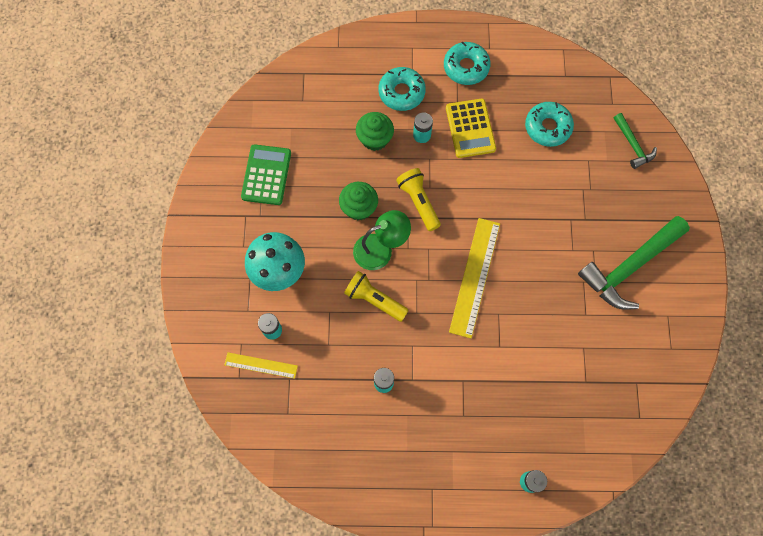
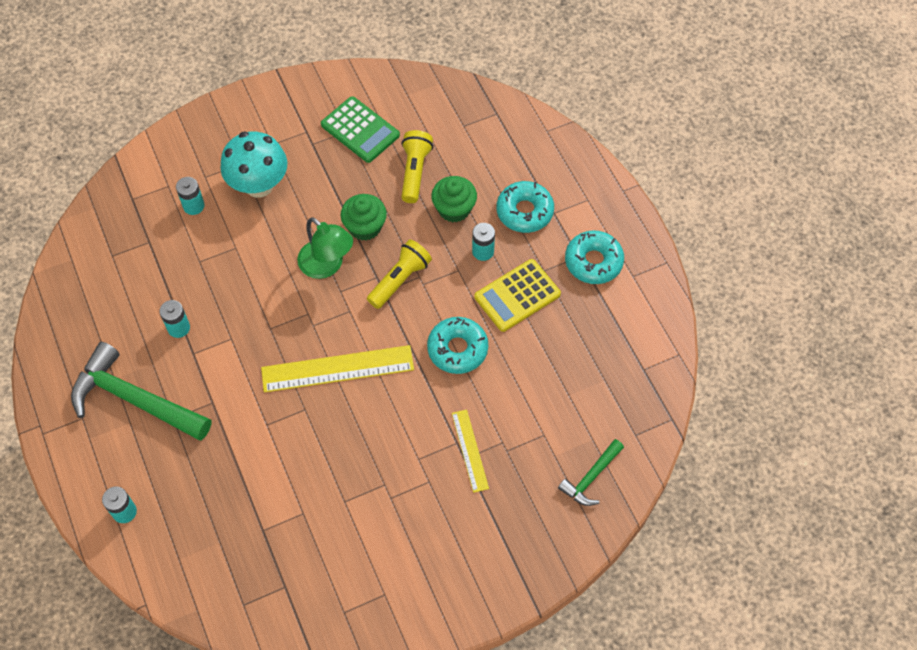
camera: 65 degrees right, 10 degrees down
yellow ruler [224,352,298,379] -> yellow ruler moved to [452,409,489,493]
green calculator [241,144,291,205] -> green calculator turned 60 degrees clockwise [321,96,400,163]
yellow flashlight [344,271,409,322] -> yellow flashlight moved to [401,130,433,203]
turquoise donut [525,102,574,147] -> turquoise donut moved to [427,317,488,374]
green hammer [578,216,690,310] -> green hammer moved to [71,342,212,441]

